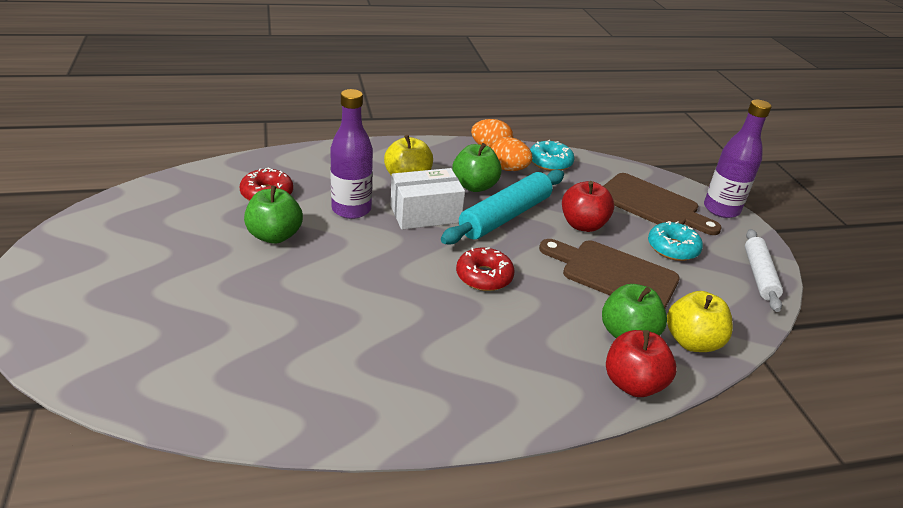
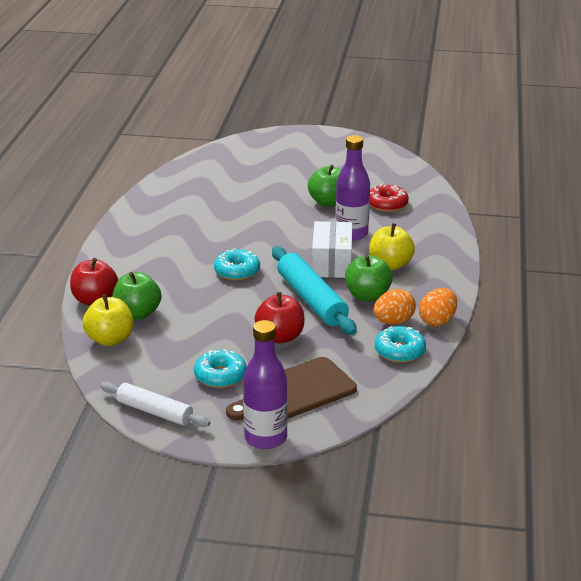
camera: 115 degrees right, 5 degrees down
red donut [456,247,515,291] -> turquoise donut [214,249,260,281]
brown cutting board [539,239,680,308] -> none

